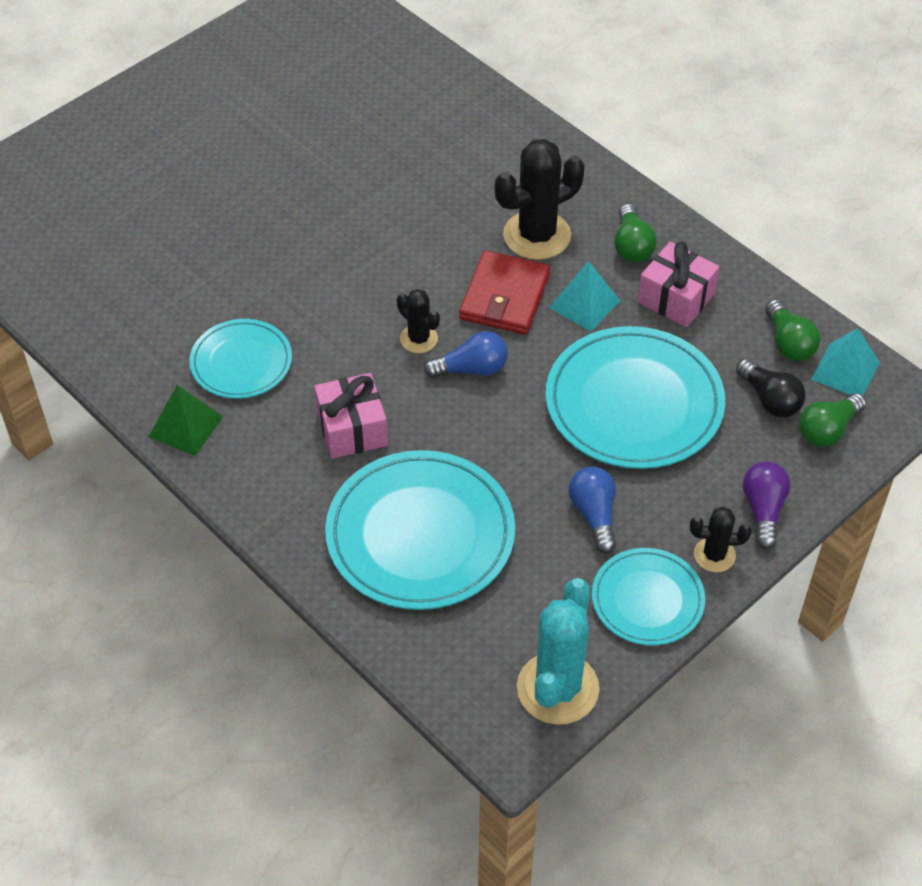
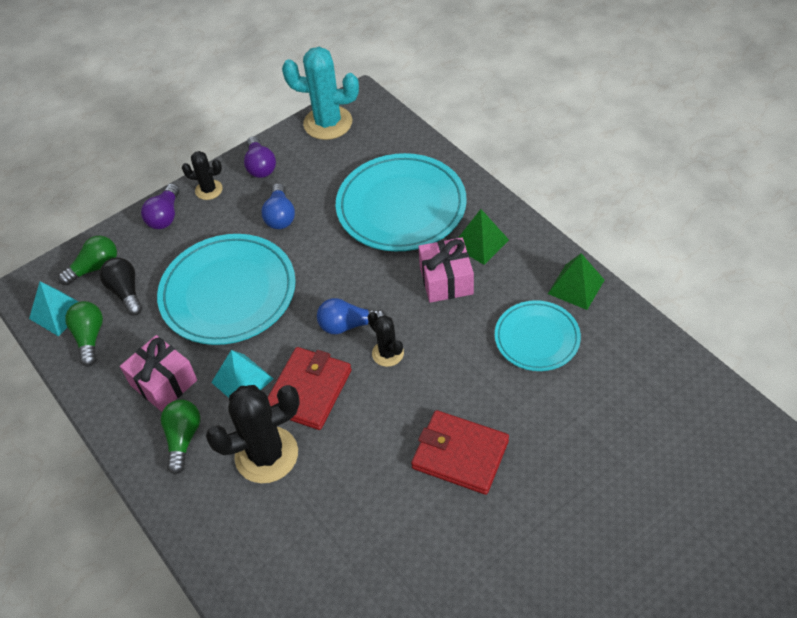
camera: 170 degrees left, 0 degrees up
turquoise cactus [517,578,600,725] -> turquoise cactus turned 75 degrees clockwise [282,47,359,140]
turquoise plate [592,548,705,645] -> purple light bulb [244,136,276,178]
none -> red wallet [411,410,509,495]
none -> green pyramid [458,209,509,265]

